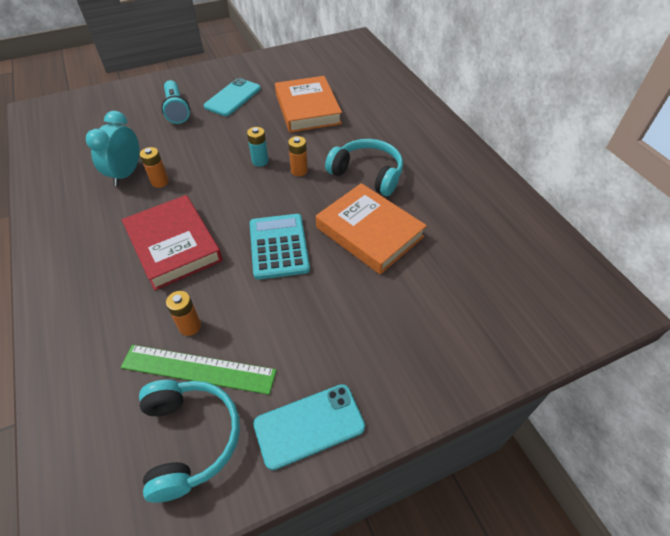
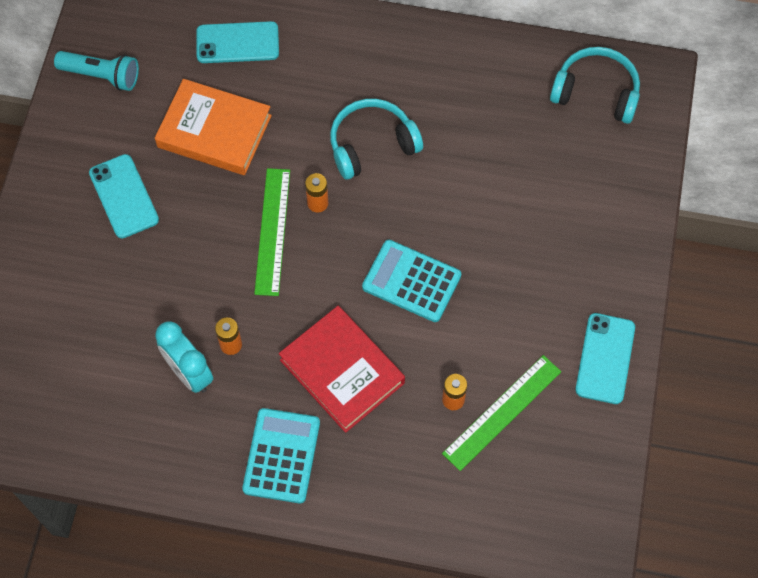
camera: 55 degrees left, 15 degrees up
red book [122,195,223,290] -> red book turned 45 degrees clockwise [279,306,405,433]
turquoise headphones [139,380,240,503] -> turquoise headphones moved to [550,47,640,124]
turquoise flashlight [161,80,190,124] -> turquoise flashlight moved to [54,51,139,91]
turquoise battery [247,127,269,167] -> green ruler [254,168,290,296]
orange book [316,183,427,275] -> none
none -> turquoise phone [196,21,279,63]
none -> turquoise calculator [242,408,320,503]

